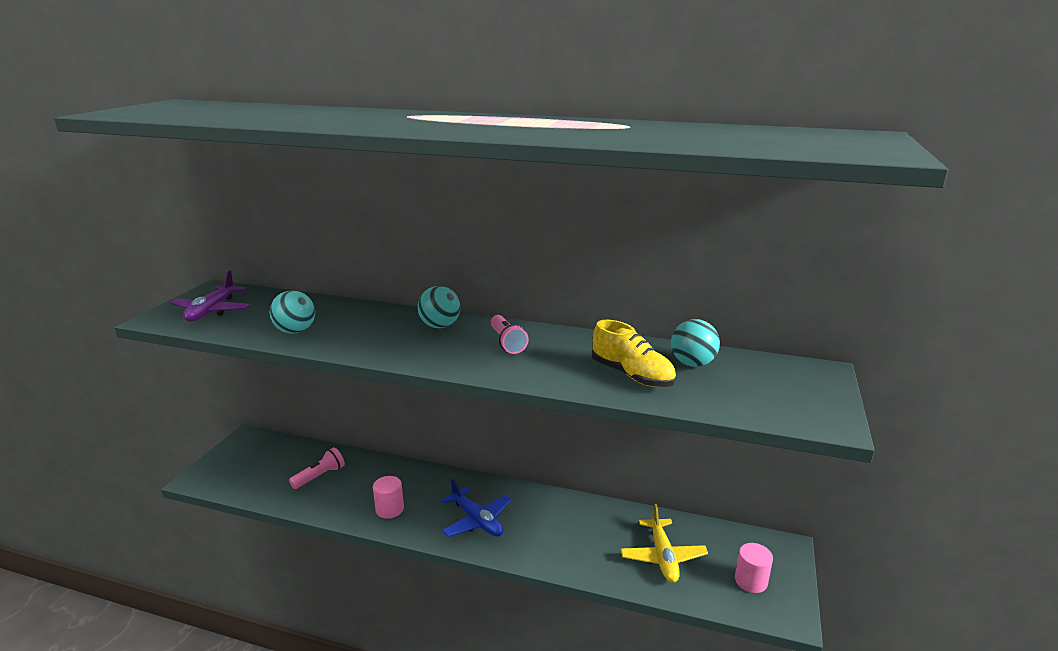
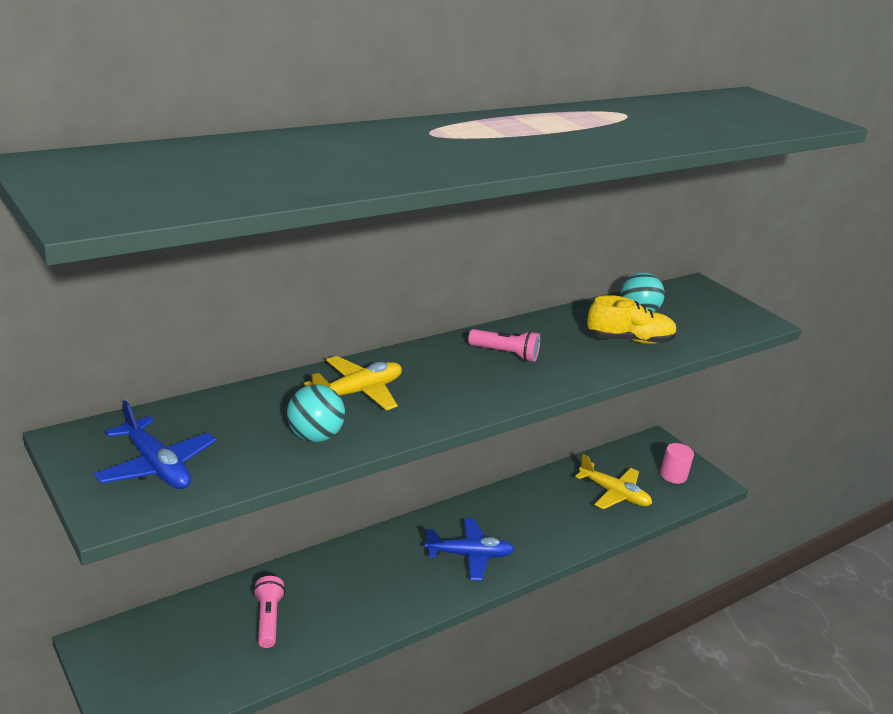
camera: 55 degrees left, 5 degrees up
purple plane [170,270,250,322] -> blue plane [94,400,216,489]
pink cylinder [373,476,404,519] -> none
turquoise ball [418,286,460,328] -> none
none -> yellow plane [304,356,402,411]

